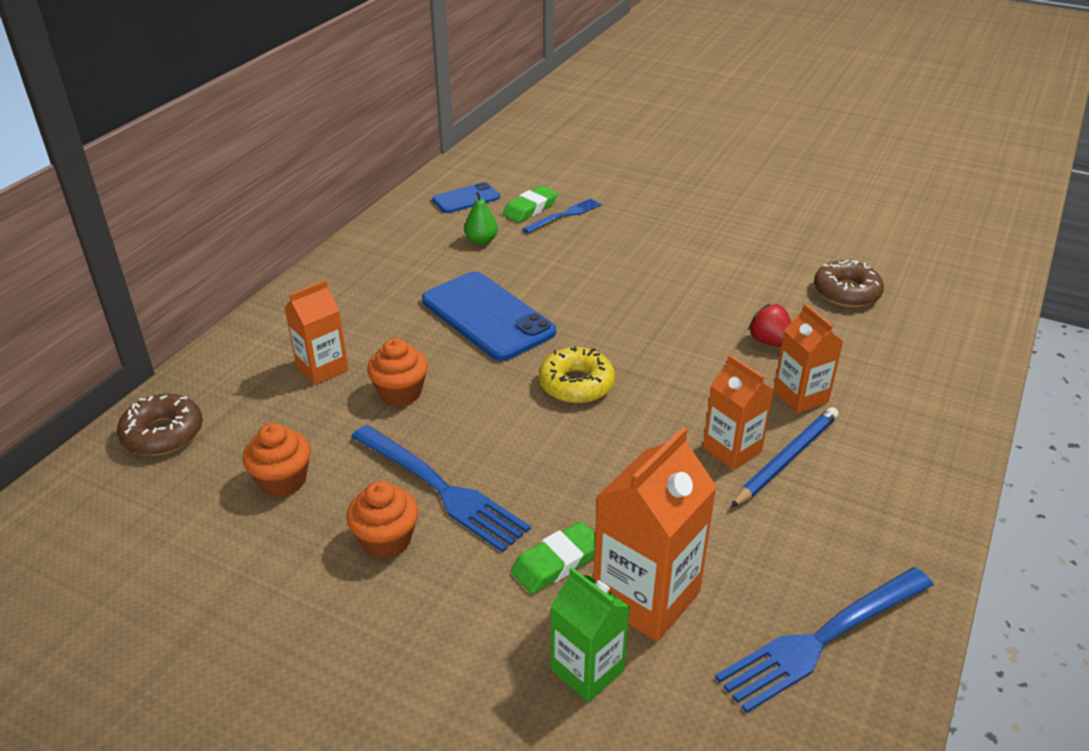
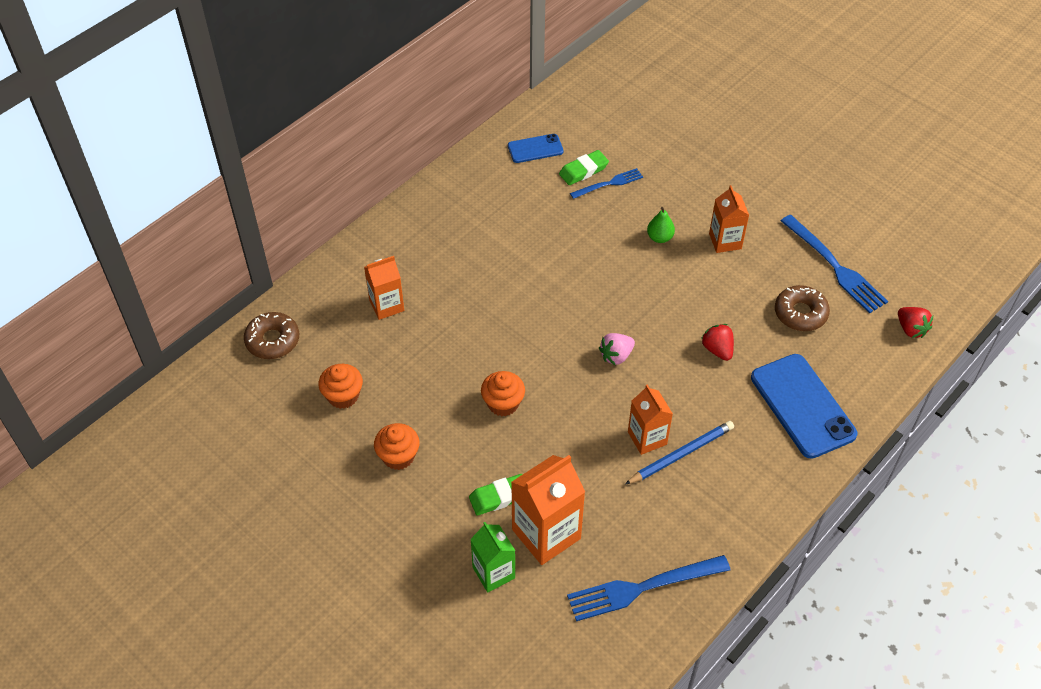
camera: 15 degrees right, 15 degrees up
blue fork [351,425,531,552] -> blue fork moved to [781,215,888,314]
orange cupcake [367,338,428,406] -> orange cupcake moved to [481,371,525,416]
blue phone [422,271,556,361] -> blue phone moved to [751,354,857,459]
green pear [464,191,498,245] -> green pear moved to [647,207,675,243]
yellow donut [539,347,615,404] -> none
orange carton [773,304,843,413] -> orange carton moved to [709,185,749,253]
none -> pink strawberry [599,333,635,365]
none -> red strawberry [898,307,933,338]

